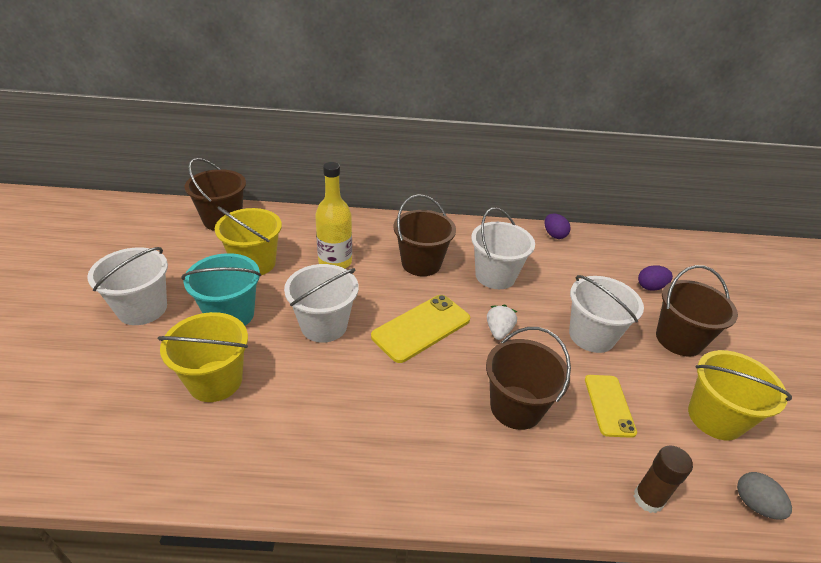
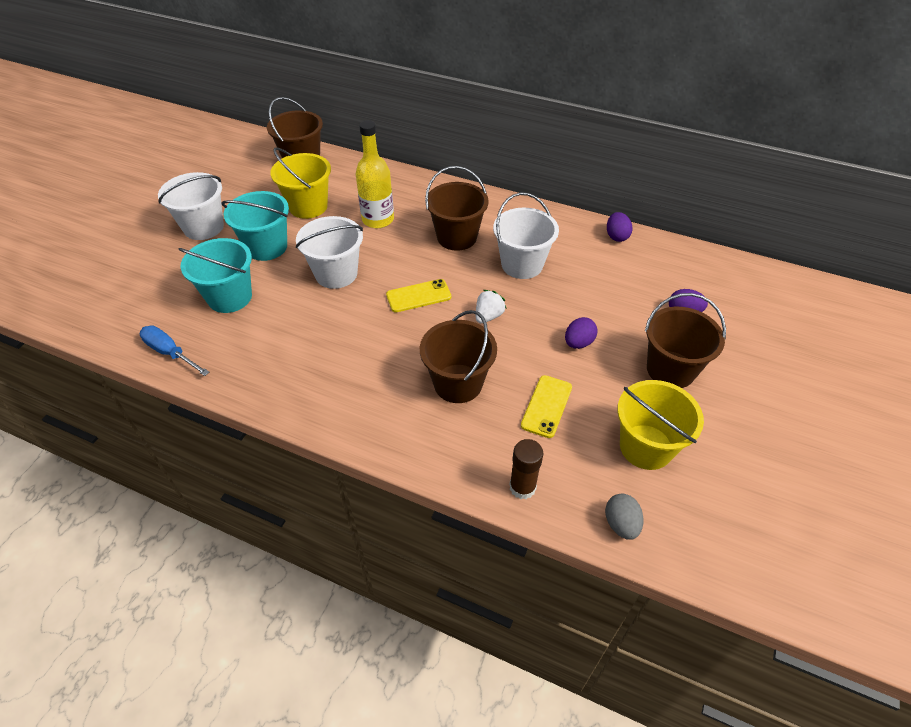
camera: 25 degrees right, 10 degrees up
yellow bucket [158,312,248,402] -> turquoise bucket [178,238,252,313]
yellow phone [371,295,470,363] -> yellow phone [386,279,451,312], size x0.65
white bucket [569,275,644,353] -> purple egg [565,317,597,349]
none -> blue screwdriver [140,325,210,376]

